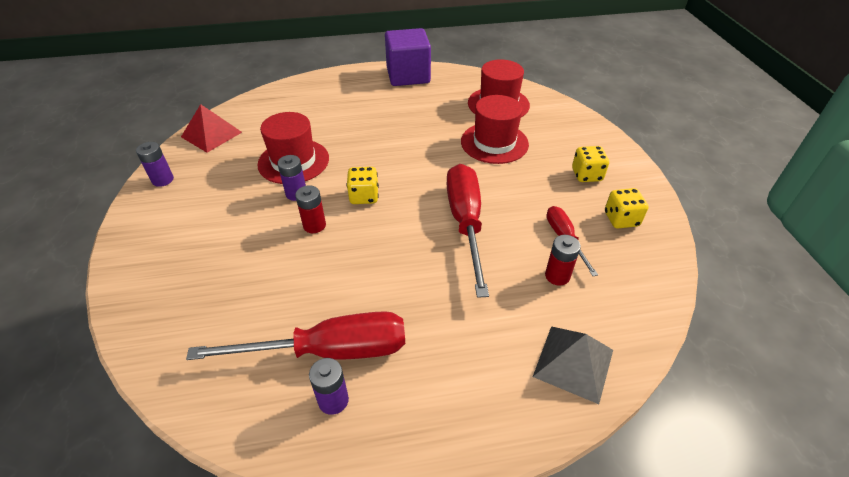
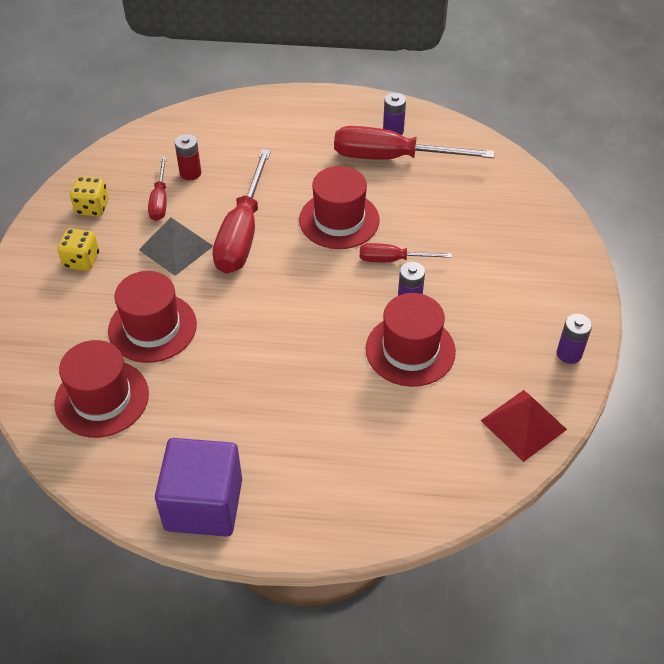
camera: 165 degrees left, 5 degrees up
red battery [295,186,326,233] -> red screwdriver [360,243,453,262]
yellow dice [346,167,379,204] -> none
grey pyramid [533,326,613,404] -> grey pyramid moved to [139,217,213,276]
none -> red hat [299,166,380,249]

